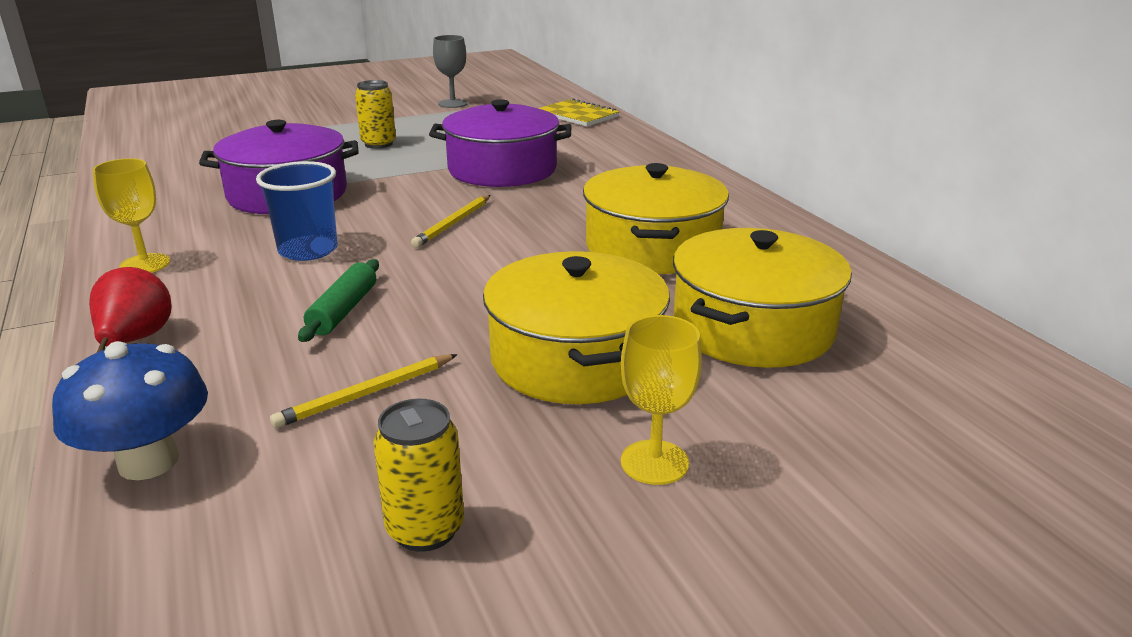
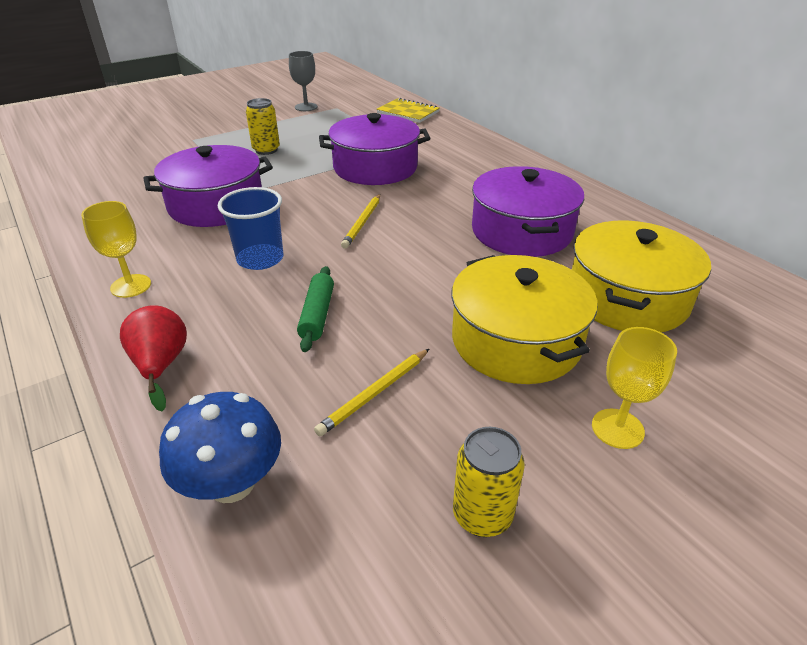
camera: 10 degrees left, 10 degrees up
yellow pot [583,163,729,274] -> purple pot [472,166,584,257]

